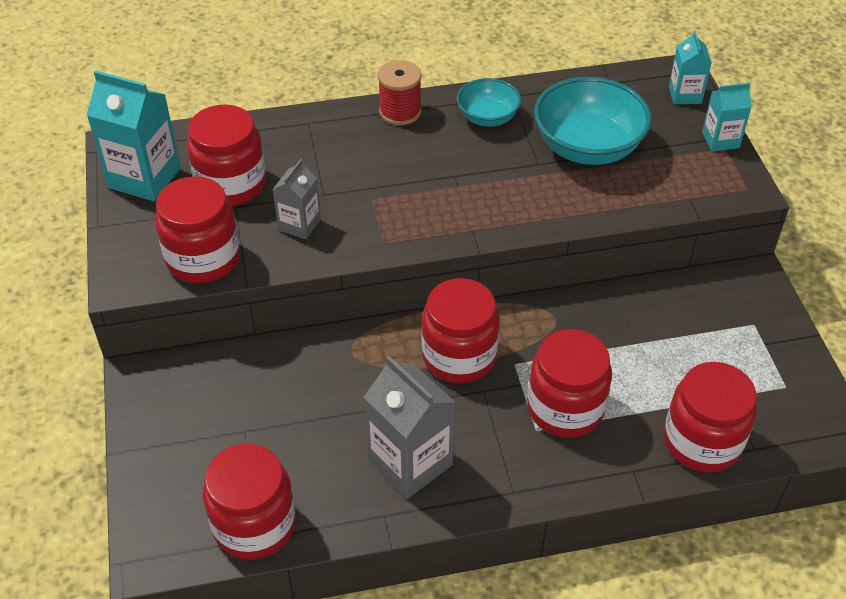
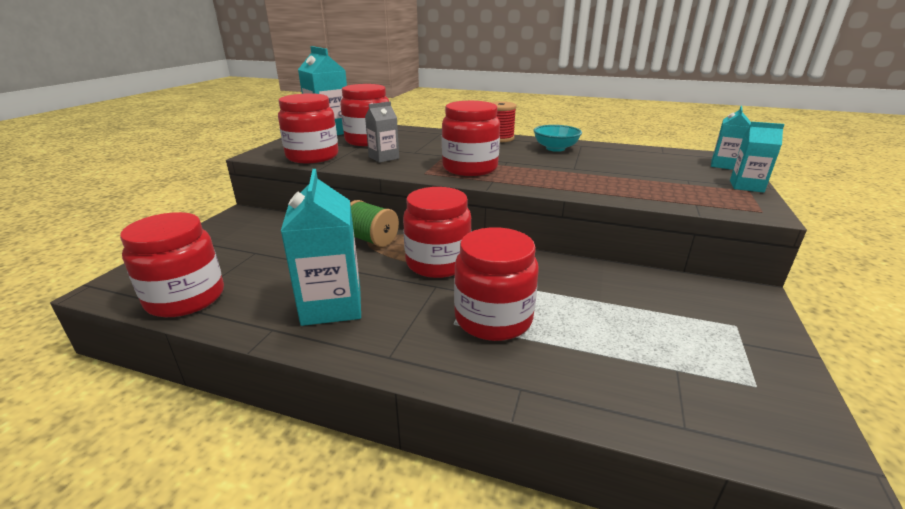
camera: 30 degrees right, 20 degrees down
grey carton [364,356,456,499] -> turquoise carton [281,169,361,326]
turquoise bowl [534,77,652,165] -> none
red jar [664,362,757,472] -> red jar moved to [442,101,500,176]
none -> green spool [350,200,399,247]

